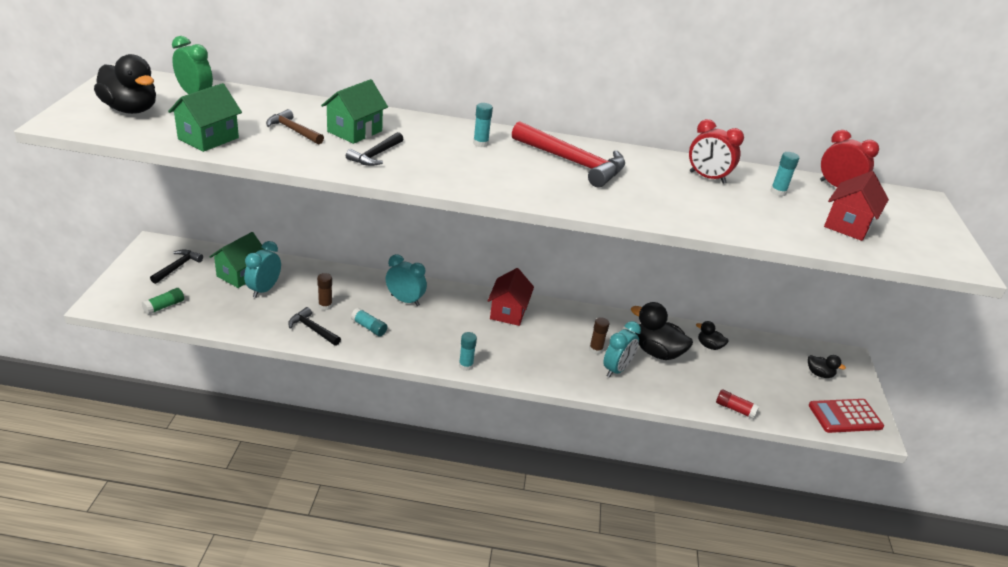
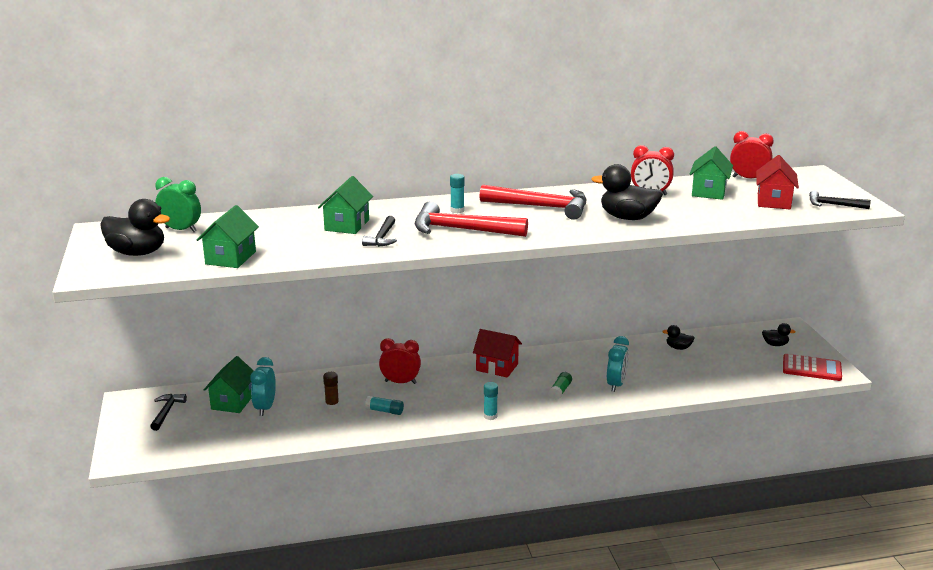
camera: 15 degrees left, 10 degrees down
green glue stick [142,288,184,315] -> green glue stick moved to [549,372,572,400]
brown hammer [266,109,324,145] -> none
black hammer [288,307,341,346] -> black hammer moved to [809,190,871,209]
turquoise clock [386,254,427,306] -> red clock [379,338,421,384]
red house [488,268,534,326] -> red house turned 60 degrees counterclockwise [473,329,522,378]
brown glue stick [589,317,609,355] -> none
black duck [631,302,693,360] -> black duck moved to [591,164,663,220]
red glue stick [716,389,759,419] -> none
turquoise glue stick [771,152,799,196] -> green house [689,146,733,200]
red calculator [809,399,884,433] -> red calculator turned 135 degrees counterclockwise [783,354,842,381]
none -> red hammer [415,201,528,237]

